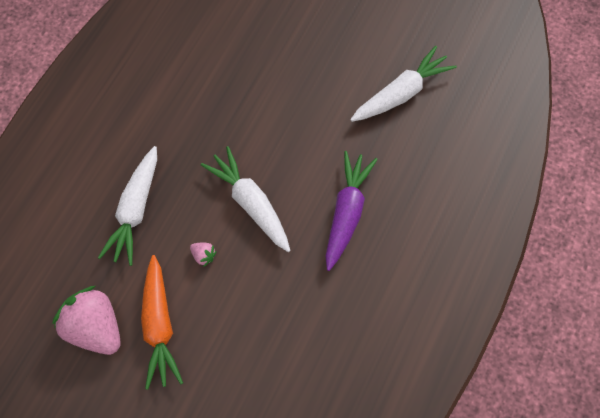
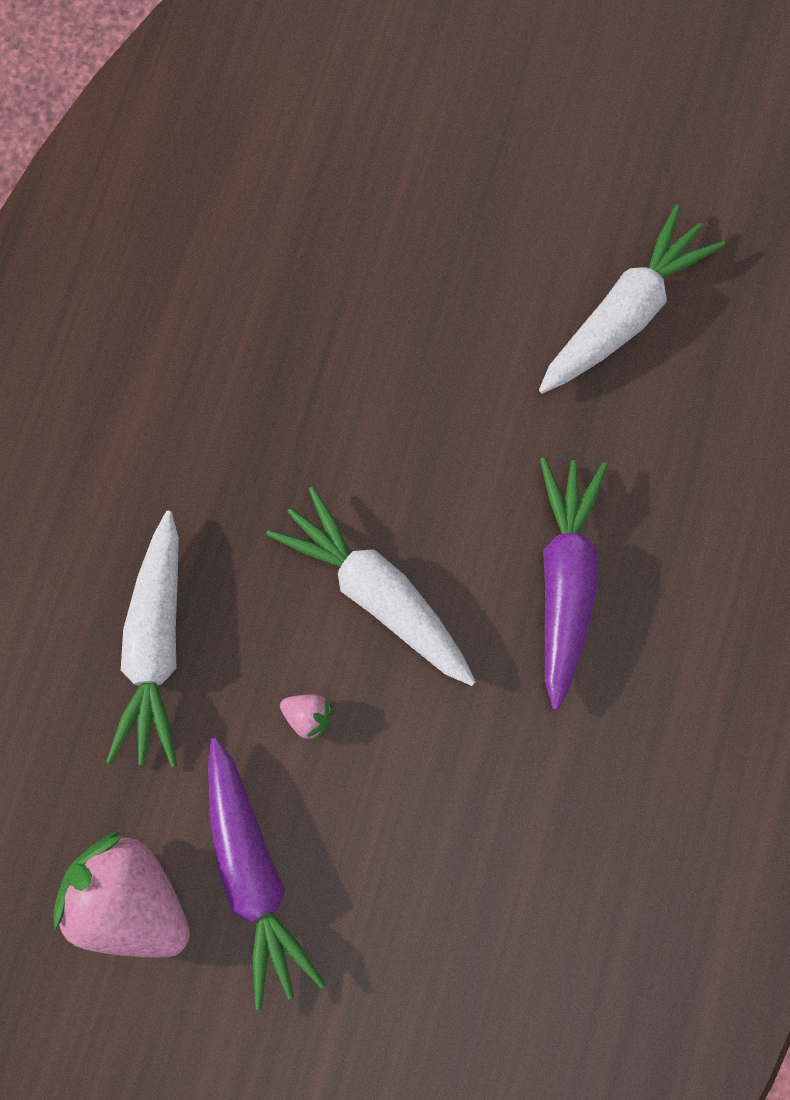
camera: 10 degrees left, 10 degrees up
orange carrot [141,255,183,390] -> purple carrot [208,737,326,1010]

